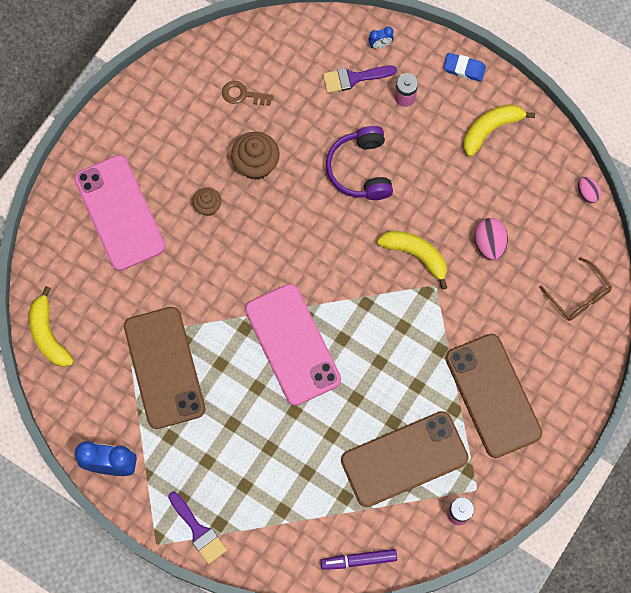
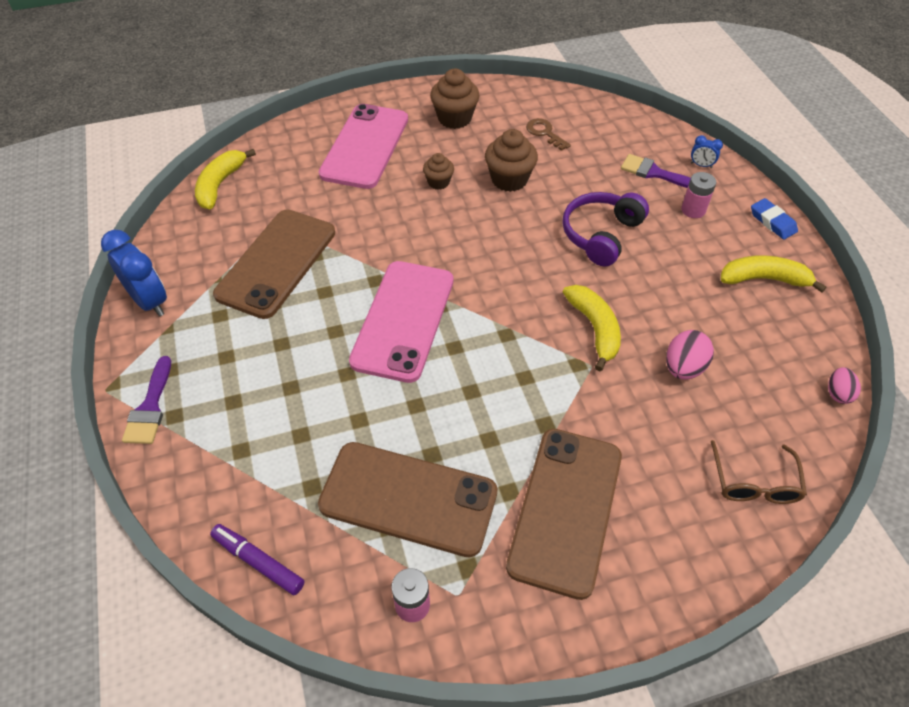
camera: 40 degrees right, 20 degrees down
none -> brown cupcake [430,69,480,129]

